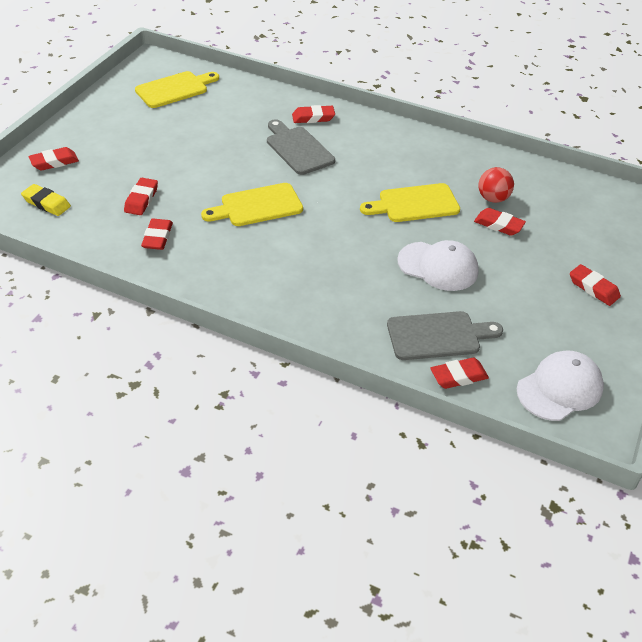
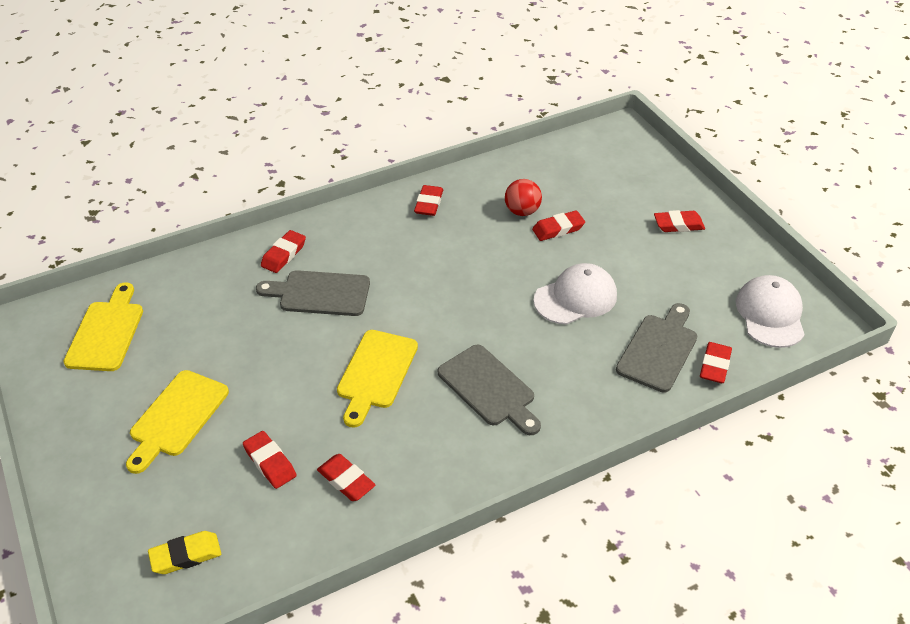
camera: 50 degrees left, 0 degrees up
red eraser [28,147,79,171] -> red eraser moved to [414,185,443,216]
yellow cutting board [360,183,460,222] -> yellow cutting board moved to [126,370,229,474]
none -> grey cutting board [438,345,541,435]

